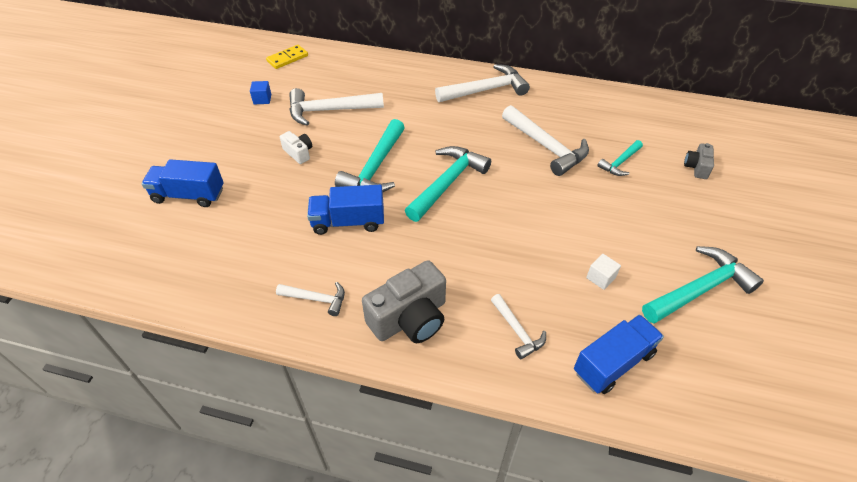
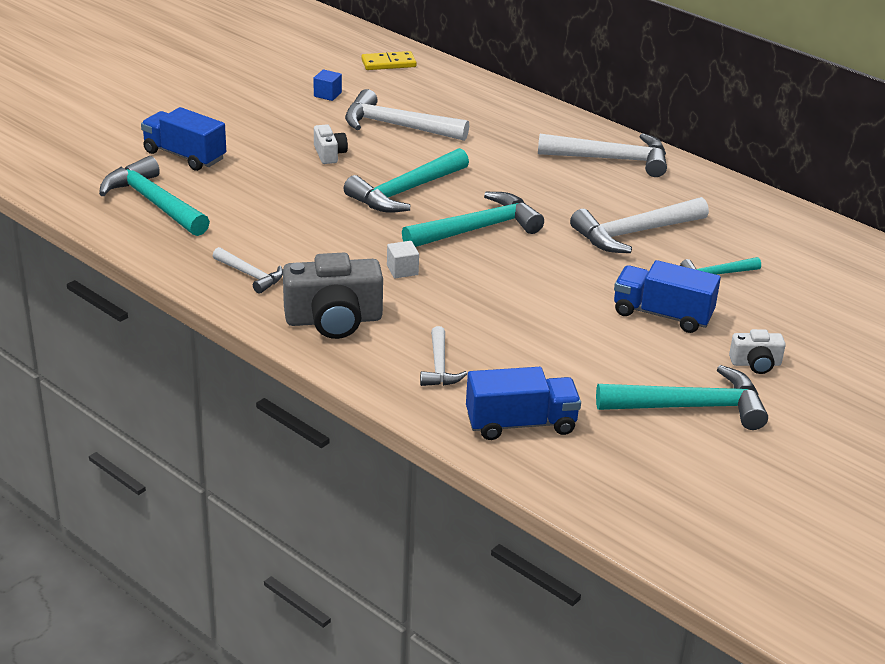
camera: 25 degrees right, 15 degrees down
blue truck [307,185,384,235] -> blue truck moved to [614,260,721,333]
white hammer [502,105,589,176] -> white hammer turned 75 degrees clockwise [570,197,709,253]
white cube [586,254,621,290] -> white cube moved to [387,241,419,278]
grey camera [684,143,714,179] -> none
none -> turquoise hammer [99,156,210,236]
none -> white camera [729,329,786,374]

